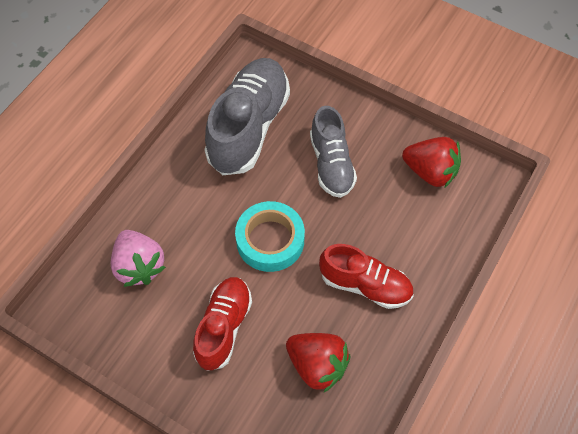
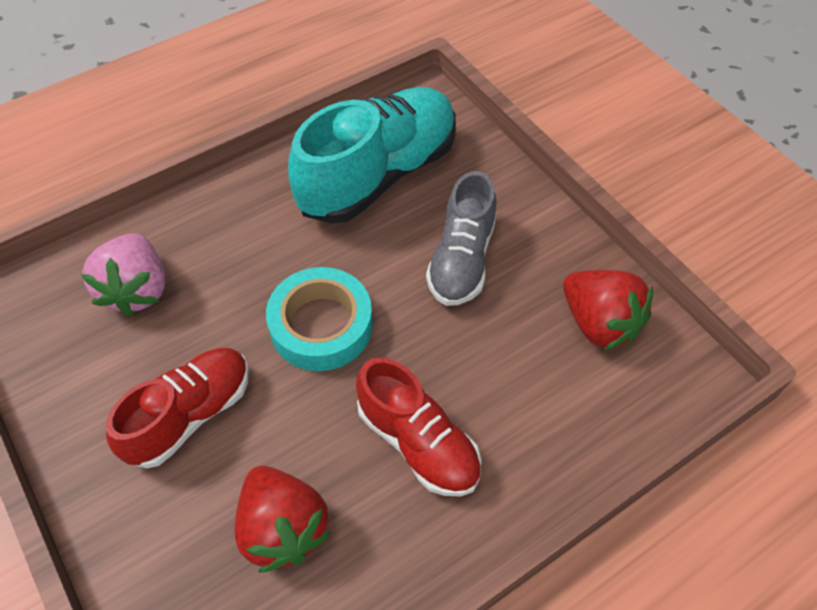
camera: 25 degrees right, 5 degrees down
grey shoe [205,58,290,175] -> turquoise shoe [288,87,456,224]

